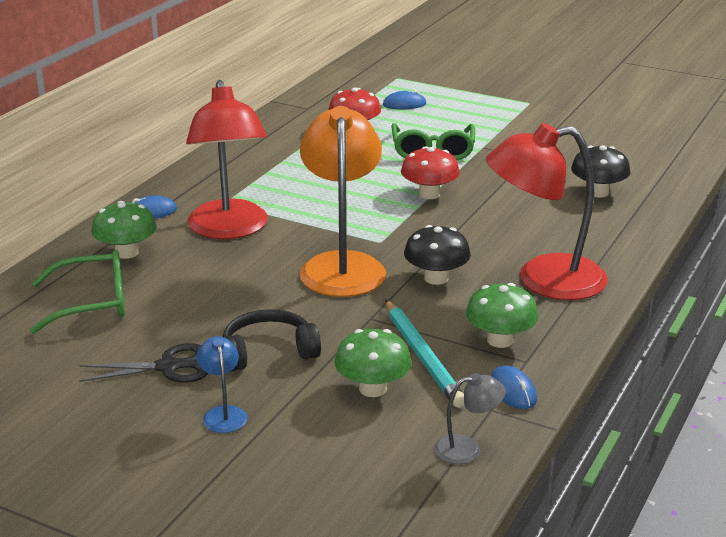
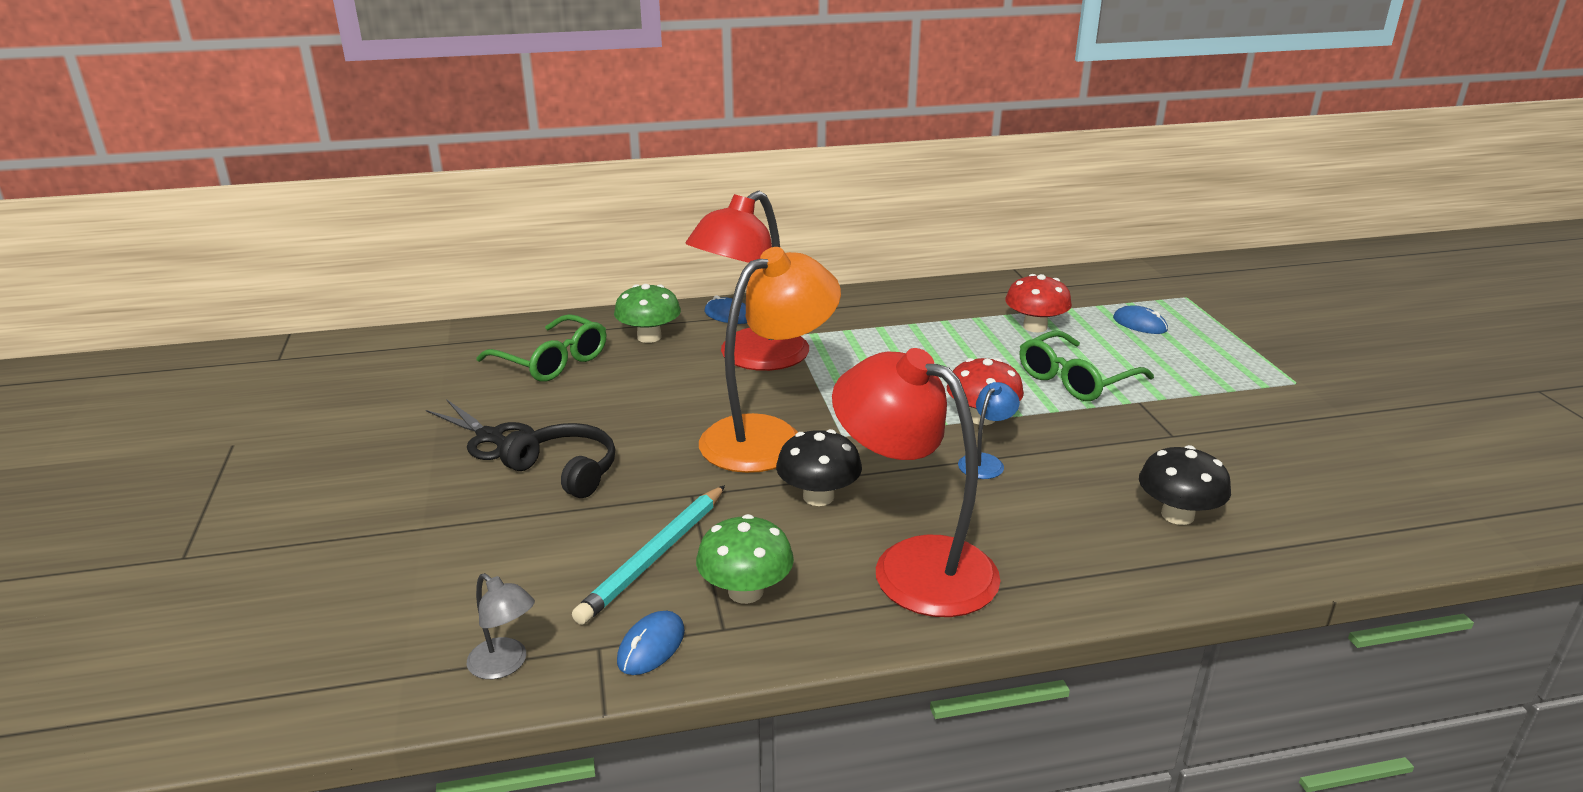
camera: 50 degrees right, 0 degrees up
blue lamp [197,336,247,433] -> blue lamp moved to [958,382,1020,479]
green mushroom [335,329,412,397] -> none

